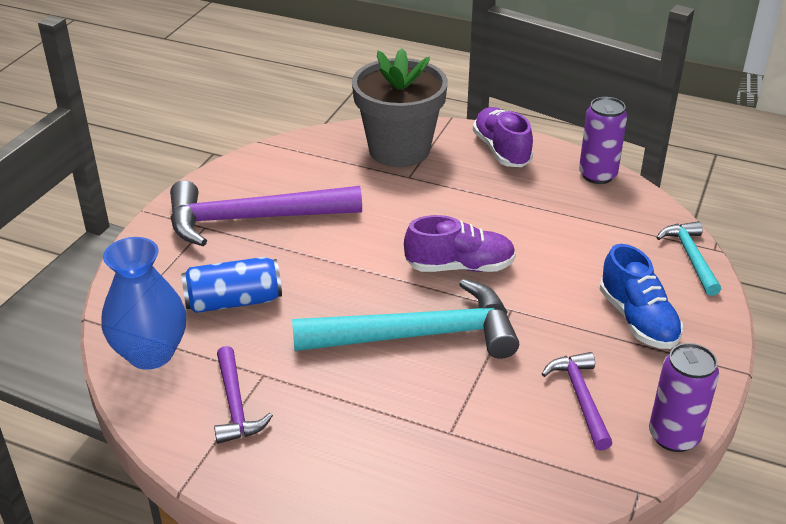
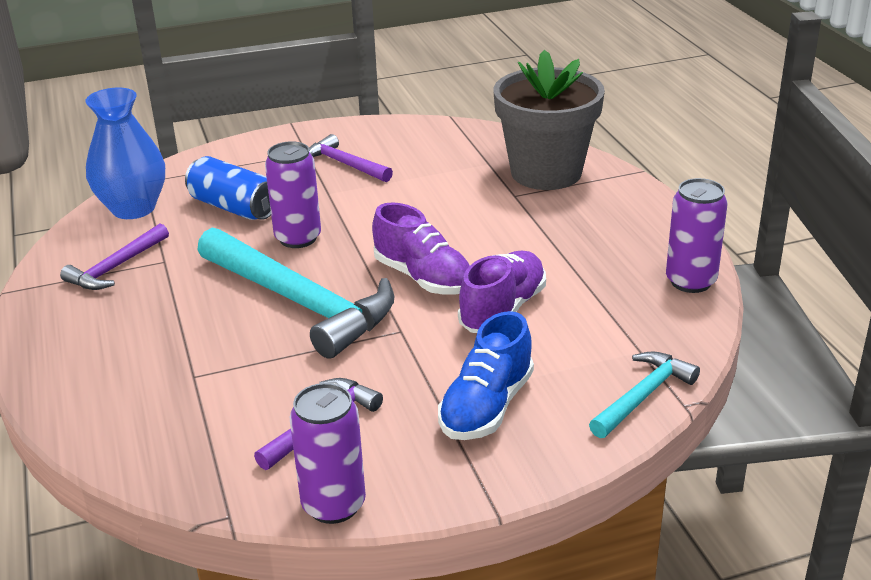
camera: 50 degrees right, 5 degrees down
purple hammer [170,180,362,246] -> purple hammer [309,134,393,182], size x0.52
purple shoe [473,107,533,167] -> purple shoe moved to [458,251,546,333]
none -> purple can [265,141,321,248]

